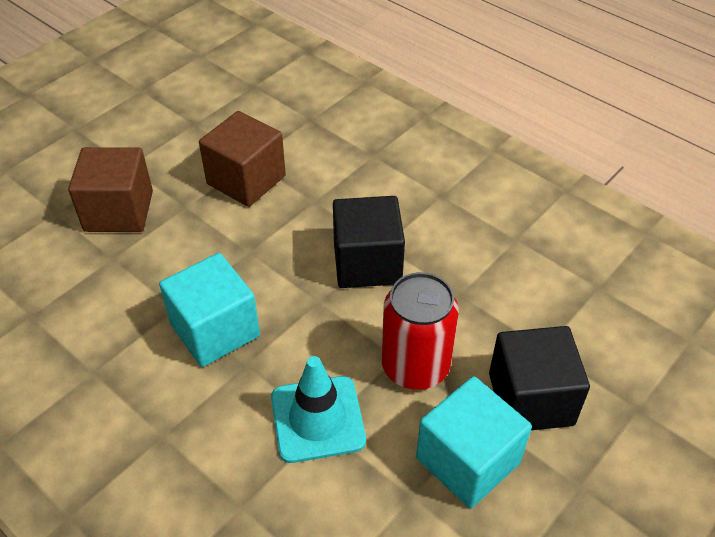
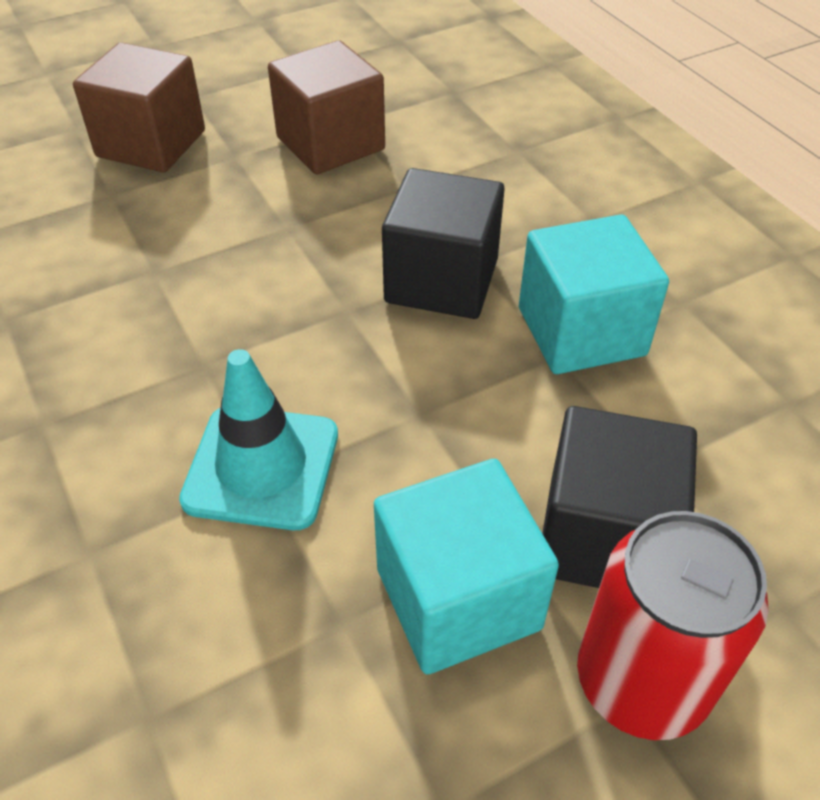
camera: 20 degrees right, 0 degrees up
turquoise cube [159,253,260,367] -> turquoise cube moved to [519,214,669,374]
red can [381,272,459,390] -> red can moved to [577,511,769,740]

